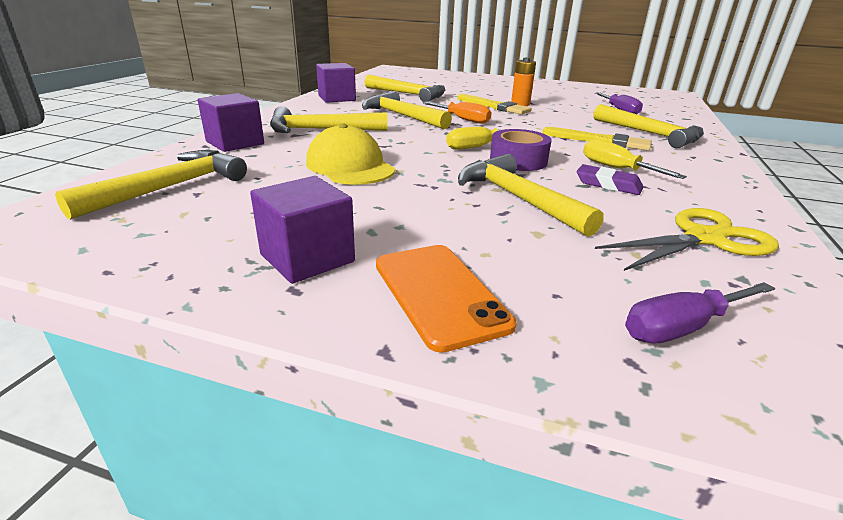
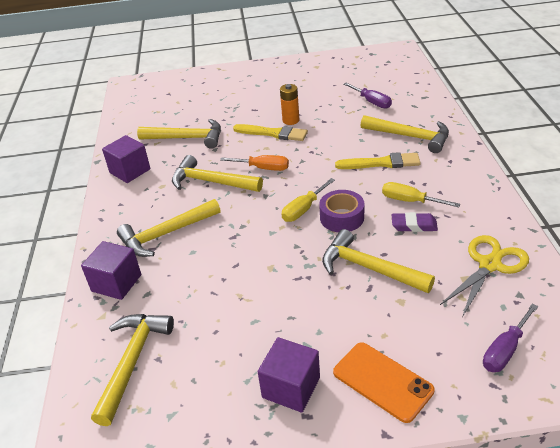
camera: 20 degrees left, 10 degrees up
yellow cap [306,124,395,185] -> none

